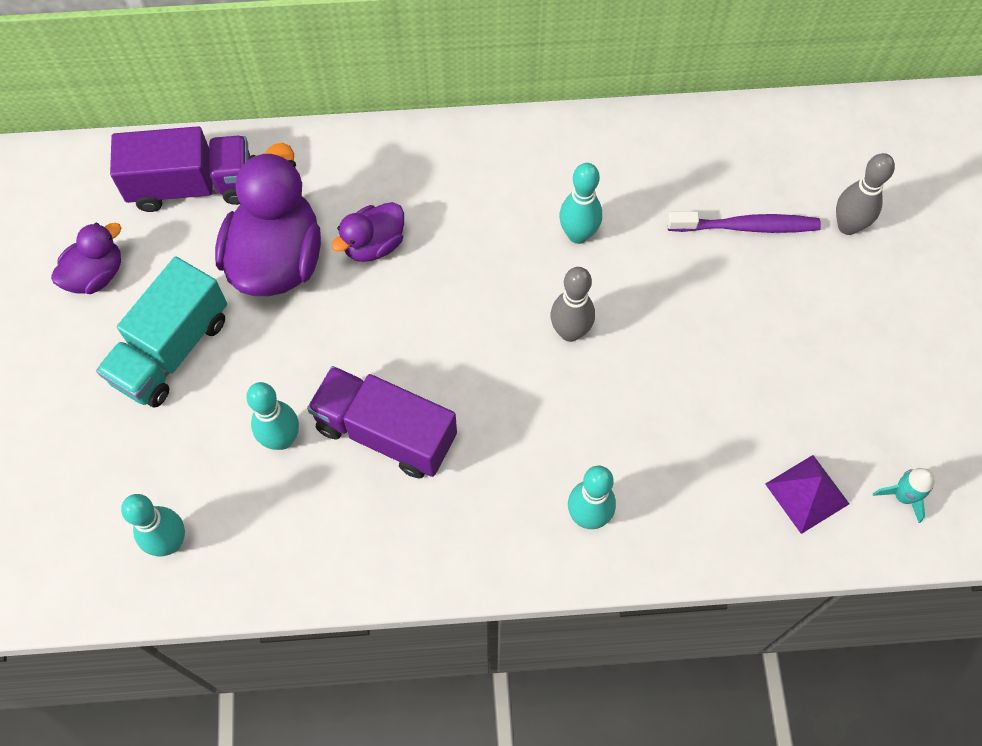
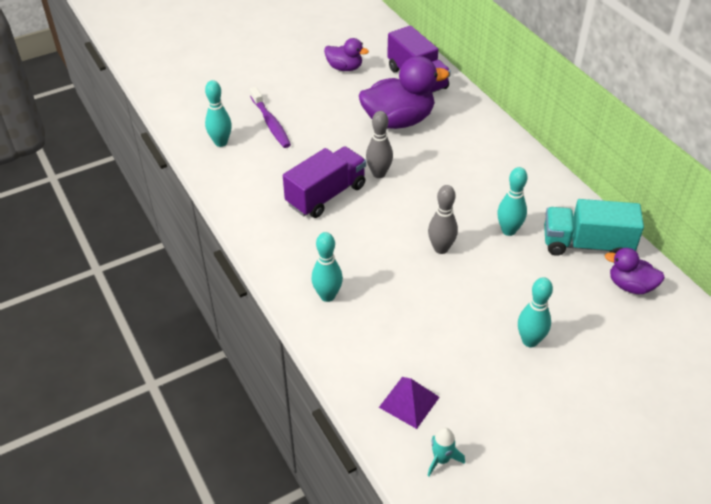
camera: 65 degrees right, 20 degrees down
turquoise truck [96,257,227,408] -> turquoise truck moved to [544,199,644,256]
turquoise bowling pin [246,382,299,450] -> turquoise bowling pin moved to [518,277,553,347]
purple truck [307,366,457,478] -> purple truck turned 45 degrees clockwise [283,146,366,218]
purple duck [331,202,404,262] -> purple duck moved to [605,248,665,294]
purple toothbrush [667,211,821,233] -> purple toothbrush moved to [250,87,291,148]
grey bowling pin [836,153,895,235] -> grey bowling pin moved to [366,111,393,178]

